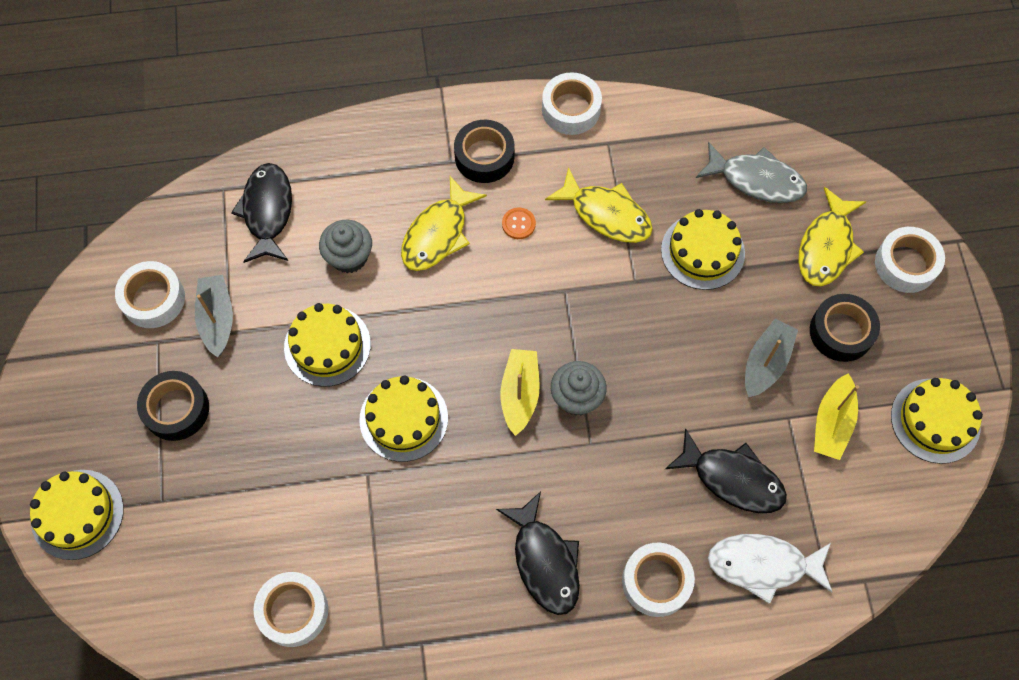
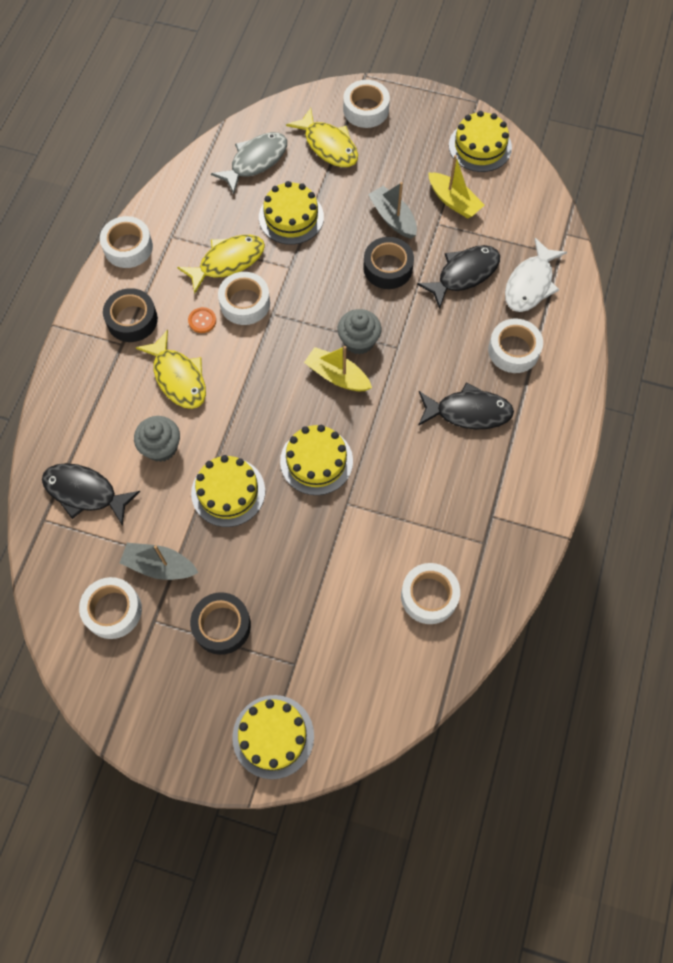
camera: 65 degrees left, 0 degrees up
black tape [810,294,880,362] -> black tape moved to [363,237,414,289]
none -> white tape [218,272,270,325]

